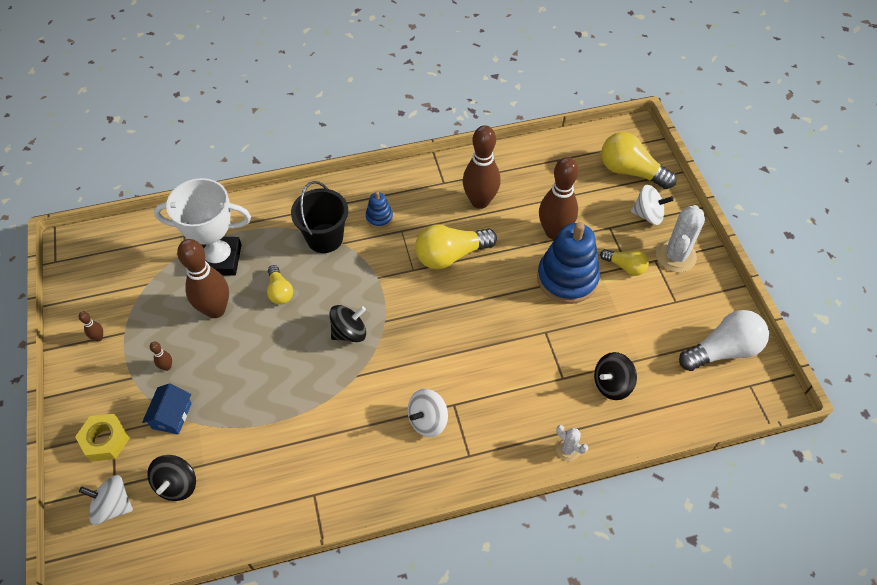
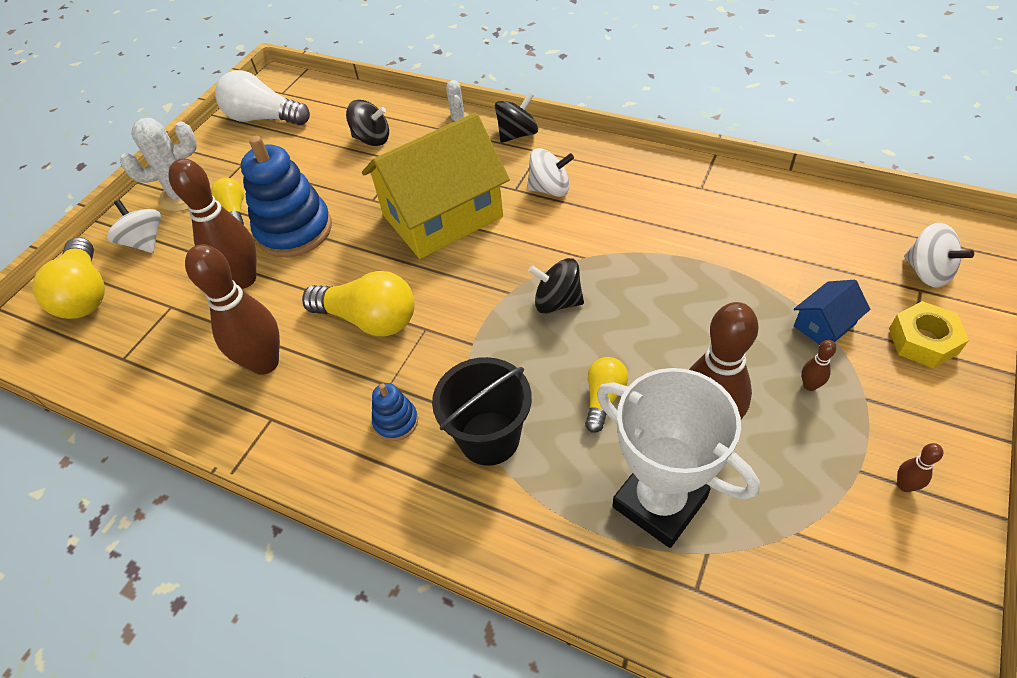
camera: 135 degrees left, 5 degrees down
black spinning top [147,455,196,501] -> black spinning top moved to [495,93,538,143]
none -> yellow house [362,113,510,259]

